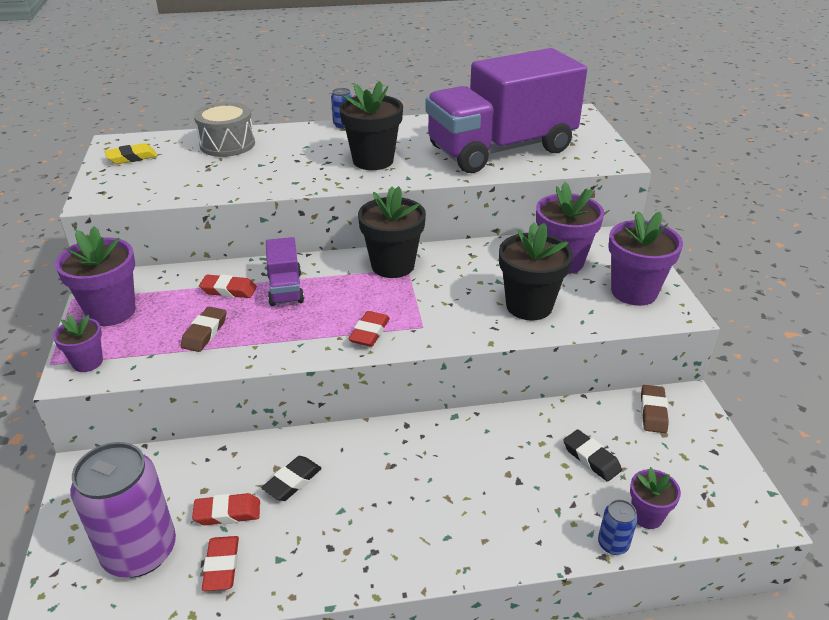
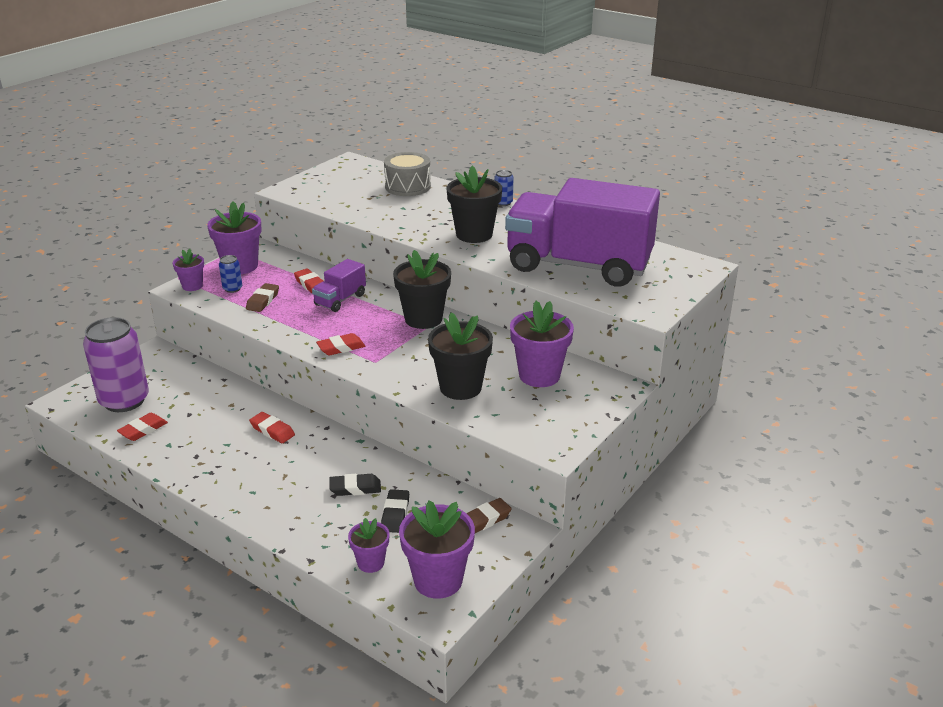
camera: 45 degrees right, 5 degrees down
yellow eraser [104,143,157,164] -> none
brown eraser [181,307,227,352] -> brown eraser turned 45 degrees counterclockwise [246,283,279,312]
red eraser [192,493,260,525] -> red eraser moved to [249,412,295,443]
black eraser [261,456,322,501] -> black eraser moved to [329,474,381,496]
blue can [598,499,638,555] -> blue can moved to [219,255,242,293]
purple flower pot [608,211,683,306] -> purple flower pot moved to [399,500,475,599]

